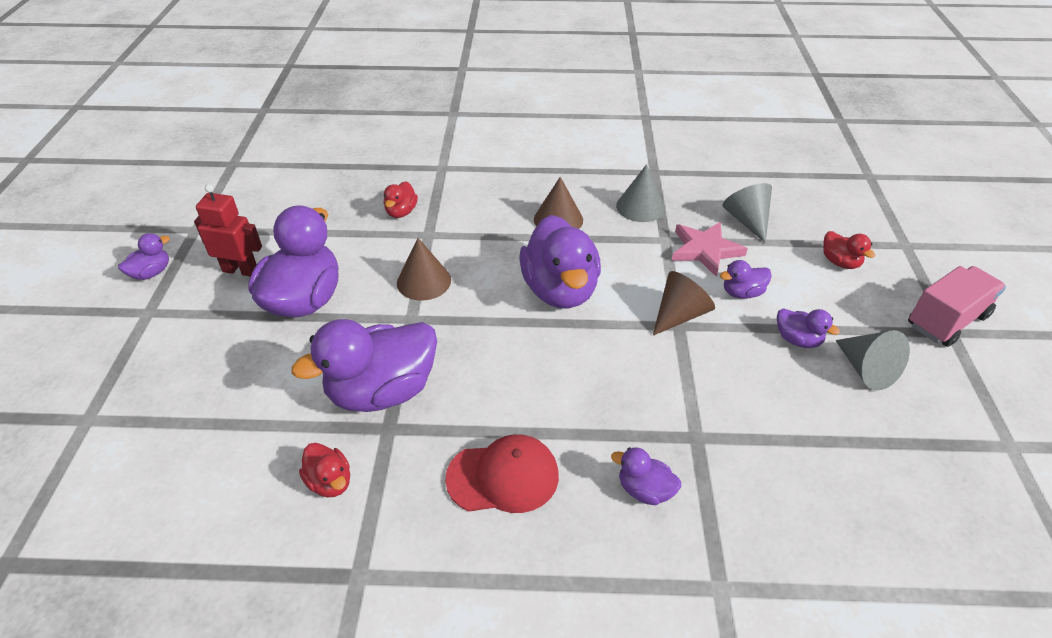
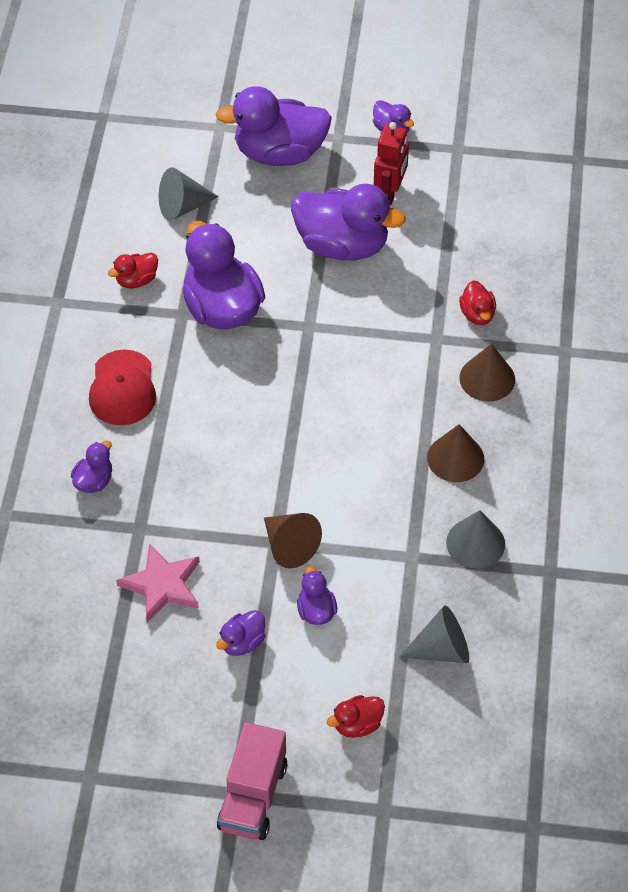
camera: 95 degrees right, 10 degrees up
red duck [384,181,418,218] -> red duck turned 120 degrees counterclockwise [459,280,496,325]
brown cone [397,238,451,301] -> brown cone moved to [459,344,515,402]
purple duck [519,215,601,309] -> purple duck moved to [216,86,332,166]
pink star [672,222,748,277] -> pink star moved to [116,543,200,623]
grey cone [835,330,910,390] -> grey cone moved to [159,167,219,221]
pink truck [908,266,1006,347] -> pink truck turned 45 degrees clockwise [217,722,287,840]

